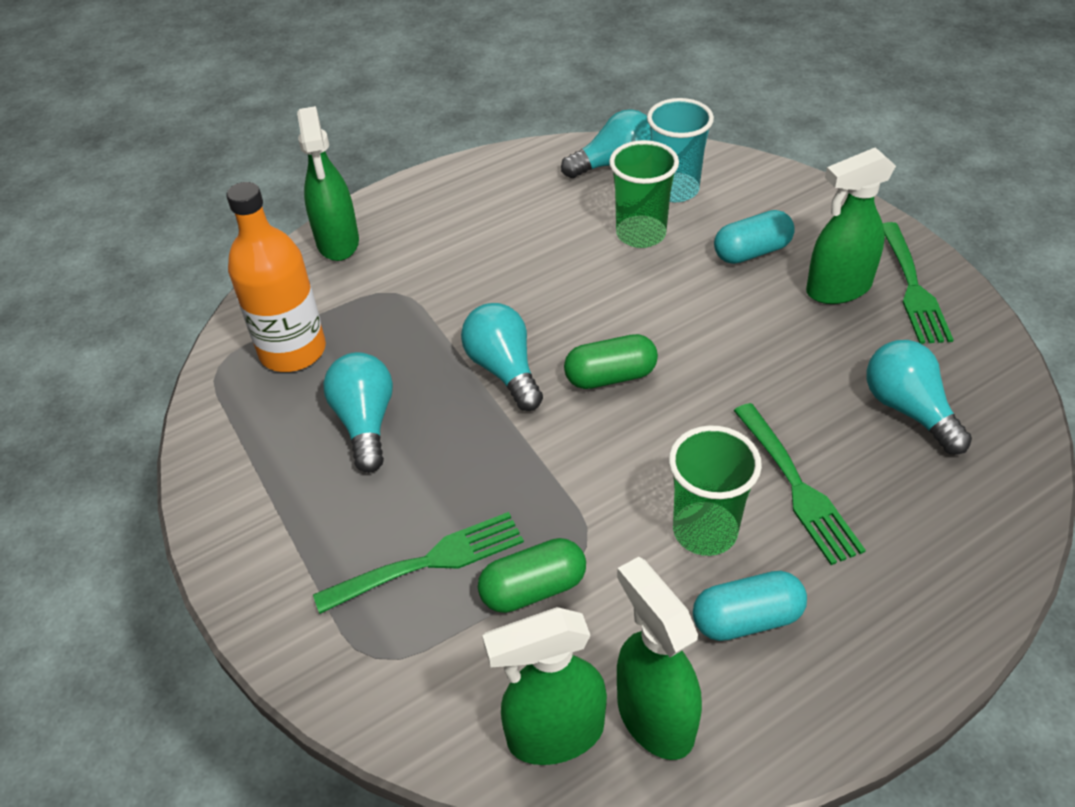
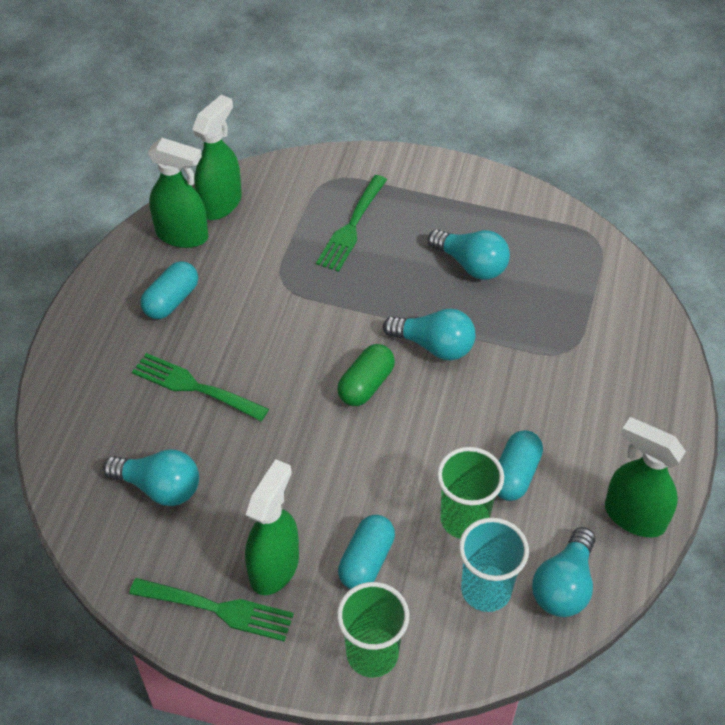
camera: 135 degrees right, 5 degrees up
orange bottle [226,182,326,372] -> none
green spray bottle [297,106,359,261] -> green spray bottle moved to [605,417,686,537]
green capsule [478,538,586,613] -> none
green cup [669,425,762,556] -> green cup moved to [337,582,409,678]
green fork [883,222,954,344] -> green fork turned 150 degrees clockwise [129,578,294,642]
none -> turquoise capsule [497,430,543,501]

